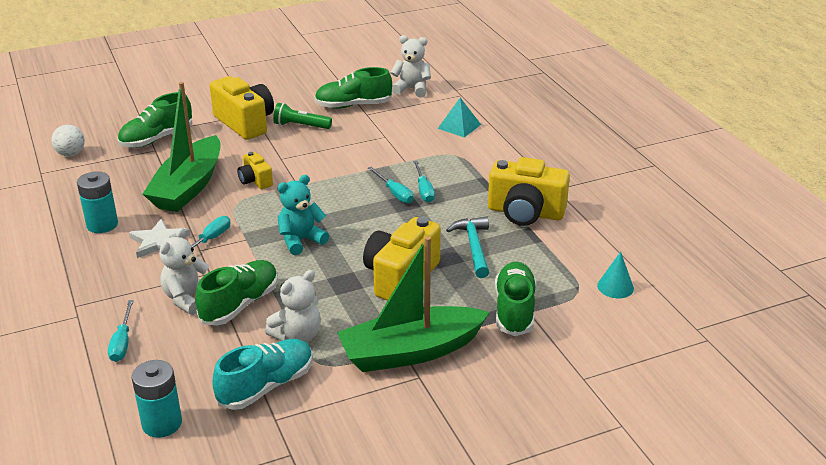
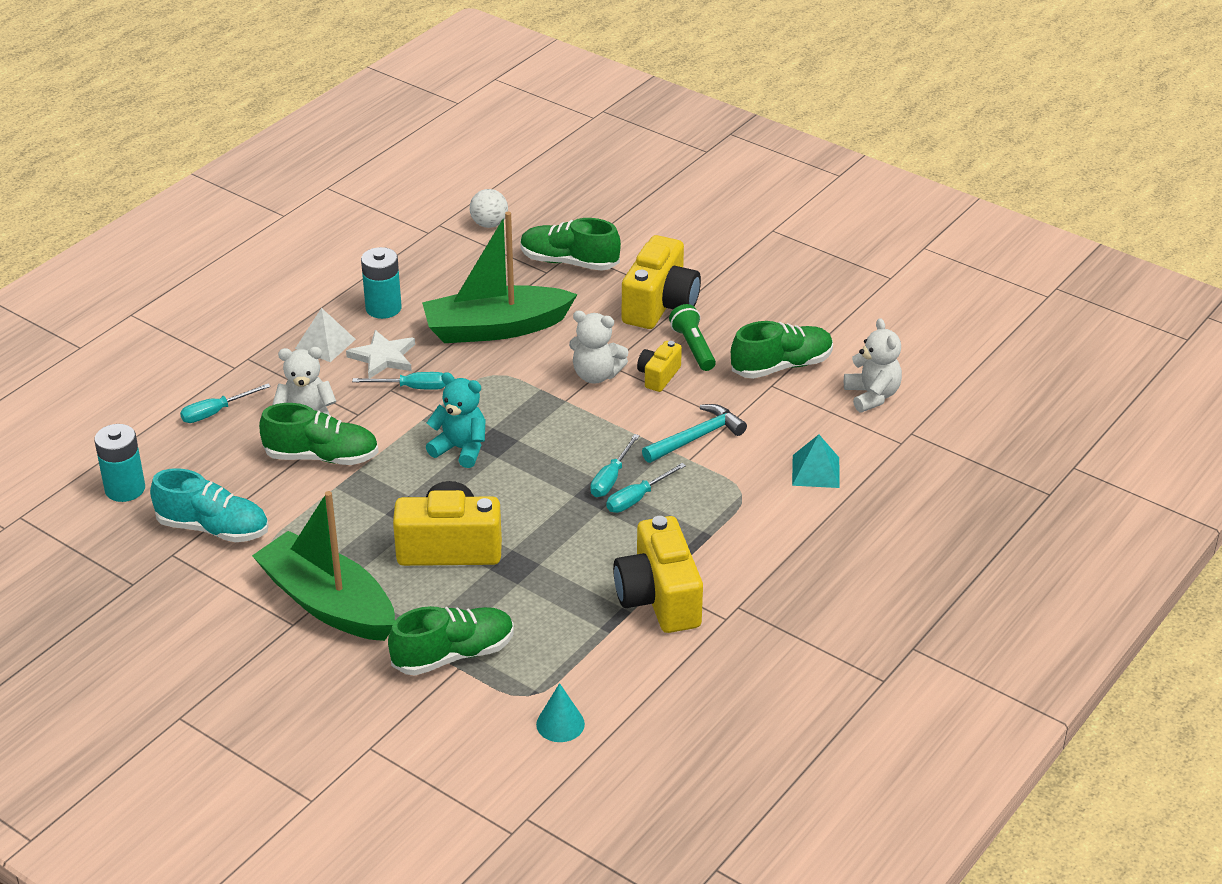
camera: 60 degrees right, 5 degrees up
yellow camera [237,152,273,189] -> yellow camera moved to [637,341,682,392]
white teddy bear [265,270,321,342] -> white teddy bear moved to [569,311,628,384]
green shoe [314,67,392,109] -> green shoe turned 105 degrees clockwise [731,321,833,379]
turquoise hammer [446,217,489,278] -> turquoise hammer moved to [642,404,747,463]
none -> white pyramid [295,308,356,362]

